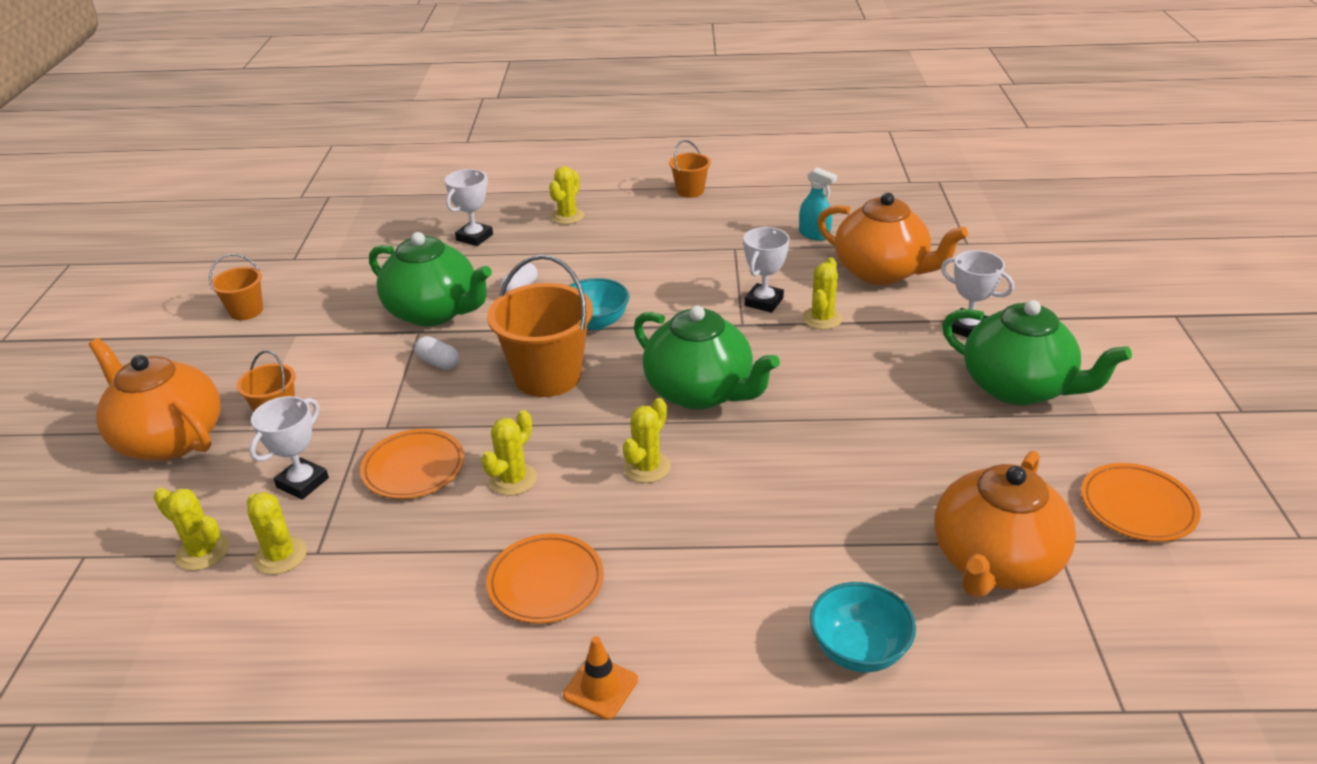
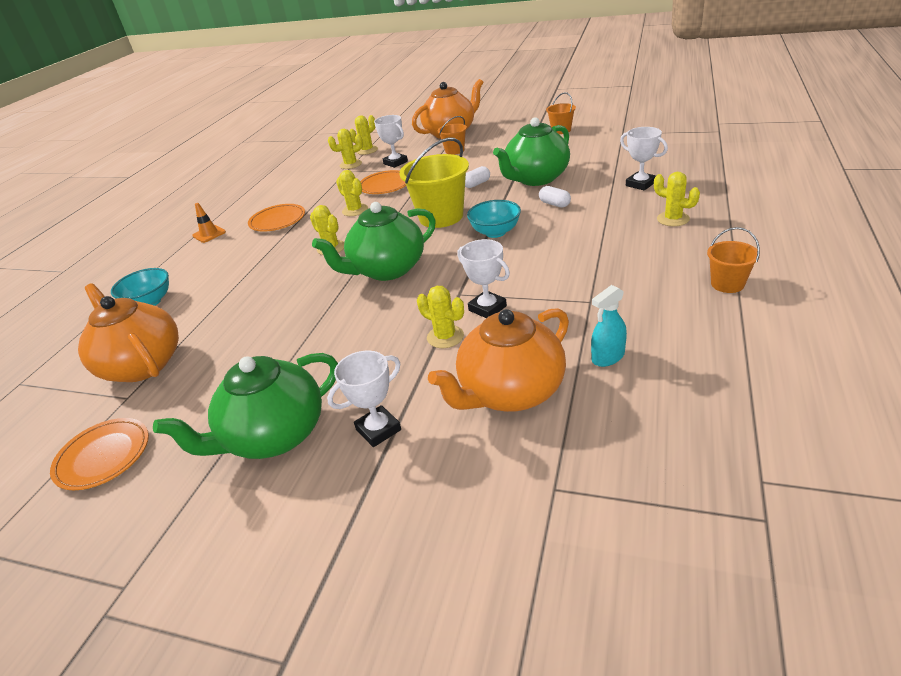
camera: 110 degrees right, 0 degrees up
orange bucket [487,255,593,397] -> yellow bucket [399,138,469,228]

